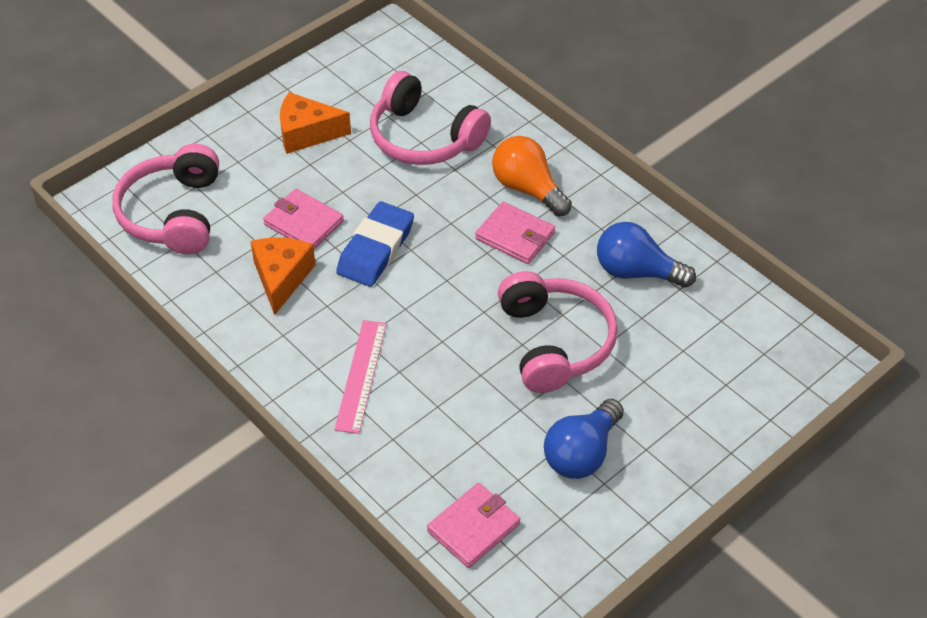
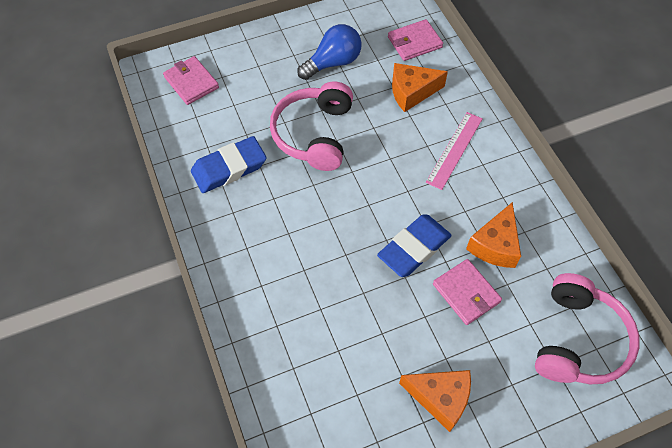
camera: 160 degrees left, 10 degrees up
pink headphones [370,71,491,165] -> none
pink wallet [475,202,555,264] -> pink wallet moved to [163,56,219,105]
orange light bulb [492,136,572,217] -> none
blue light bulb [597,222,696,288] -> blue eraser [191,136,267,193]
none -> orange cheese [392,63,448,112]

